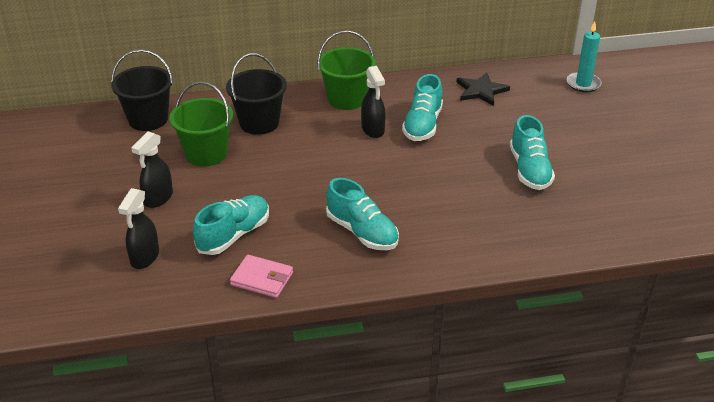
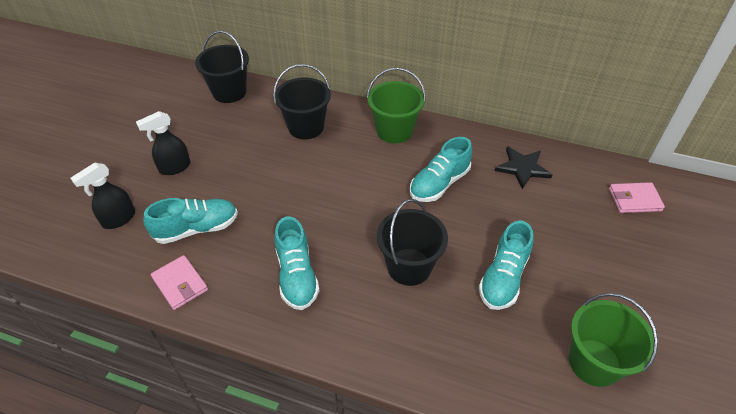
camera: 30 degrees right, 10 degrees up
green bucket [169,82,233,166] -> green bucket moved to [569,293,658,387]
black spray bottle [361,66,386,138] -> none
turquoise candle [567,21,601,92] -> pink wallet [609,182,665,213]
none -> black bucket [377,199,448,286]

